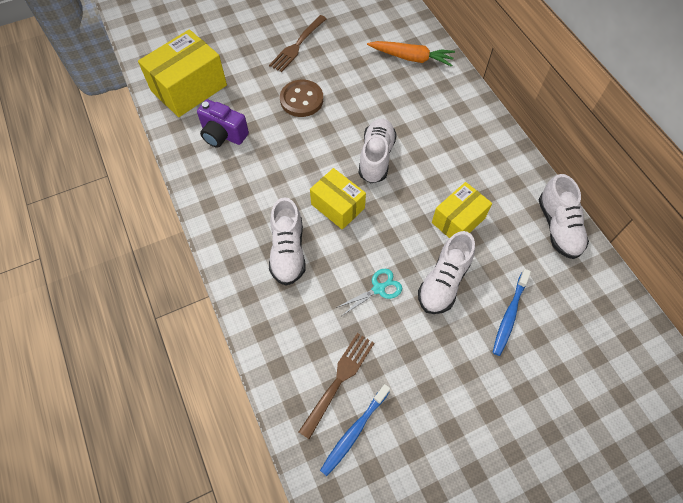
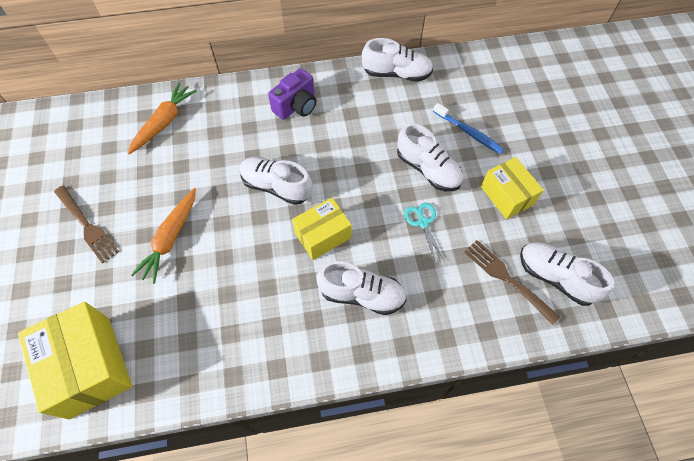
camera: 75 degrees left, 0 degrees up
purple camera [197,99,249,148] -> purple camera moved to [268,68,316,120]
brown button [280,80,323,117] -> orange carrot [131,188,196,284]
blue toothbrush [320,384,390,476] -> white shoe [520,242,614,306]
yellow box [432,182,492,238] -> yellow box moved to [481,157,544,219]

